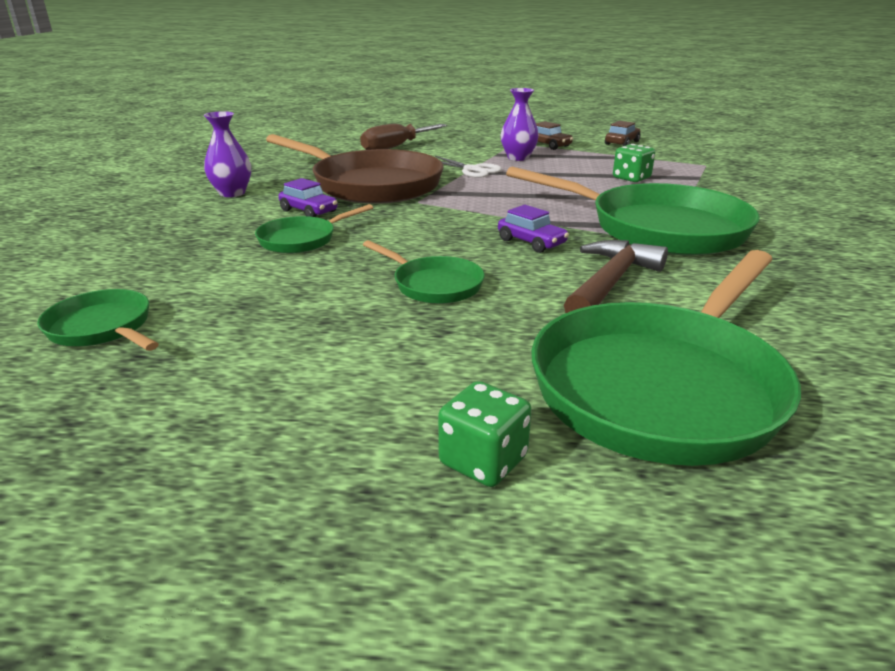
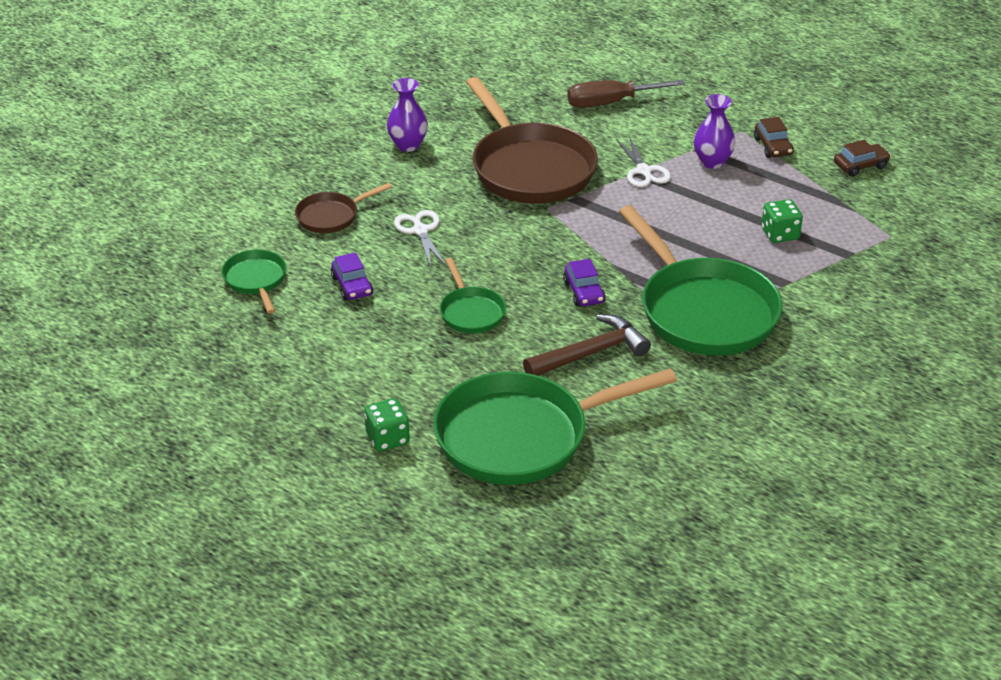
camera: 30 degrees right, 10 degrees up
green pan [255,204,373,254] -> white scissors [394,210,446,267]
purple car [278,178,338,217] -> purple car moved to [331,252,373,301]
none -> brown pan [295,183,392,233]

